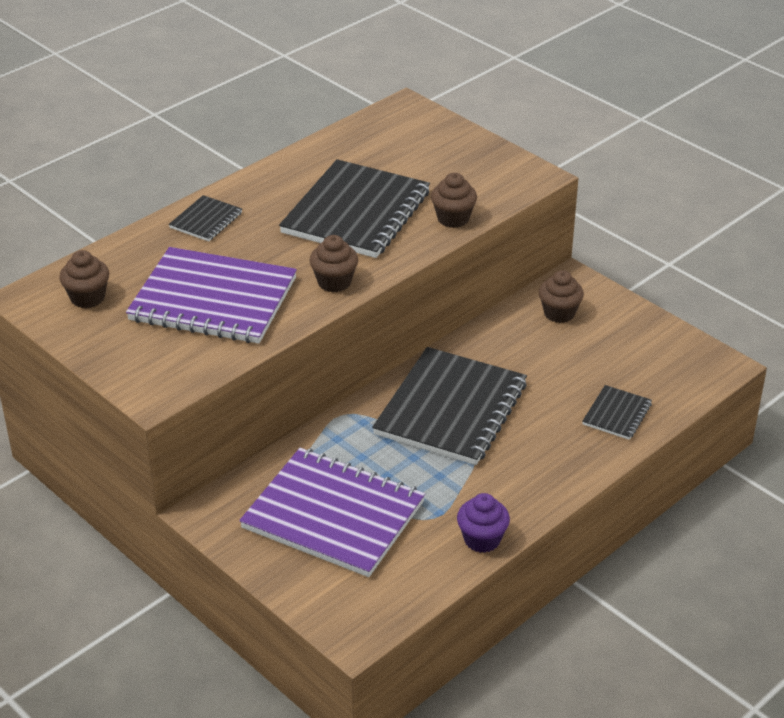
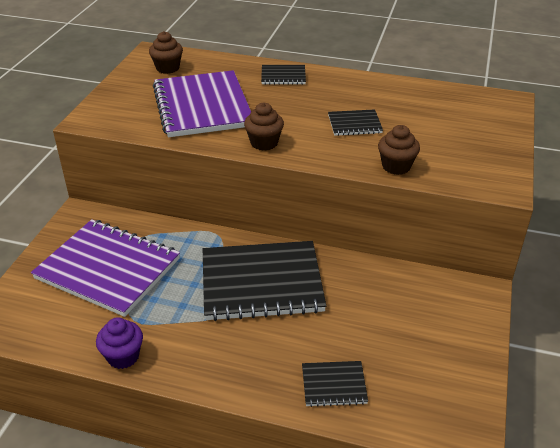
camera: 60 degrees right, 0 degrees up
purple notebook [239,448,425,577] -> purple notebook turned 60 degrees counterclockwise [31,219,180,317]
black notebook [279,159,430,258] -> black notebook [328,109,383,136], size x0.45
brown cupcake [539,270,584,323] -> none

